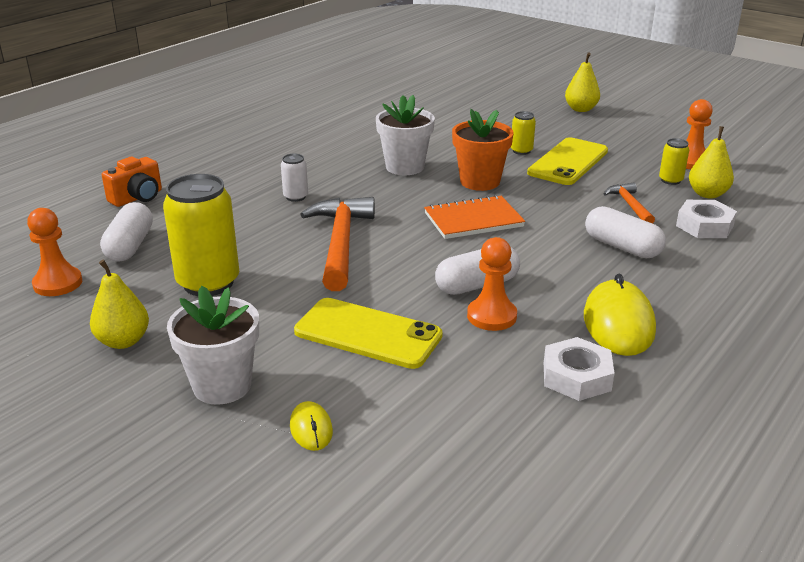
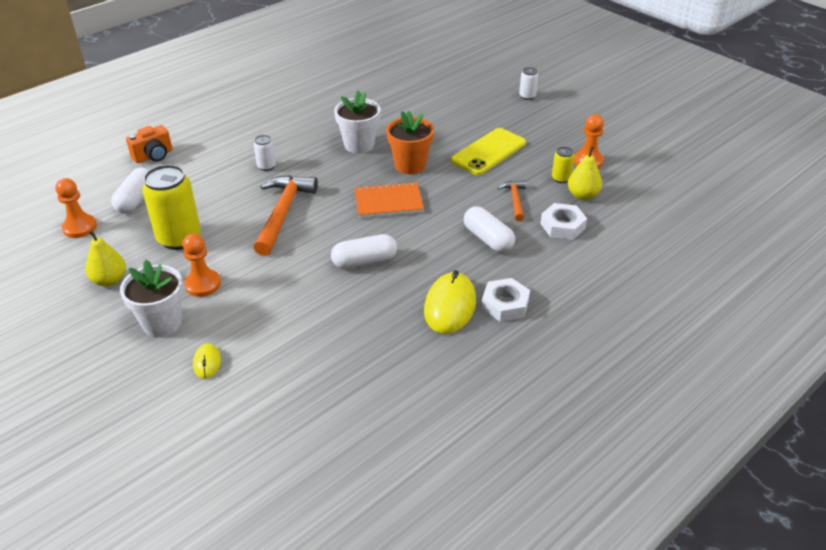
camera: 10 degrees right, 10 degrees up
yellow phone [294,298,443,369] -> none
orange pawn [467,237,517,331] -> orange pawn moved to [182,233,221,297]
yellow can [511,111,536,155] -> none
white nut [544,337,615,401] -> white nut moved to [481,278,530,322]
yellow pear [565,53,600,112] -> white can [519,67,538,100]

